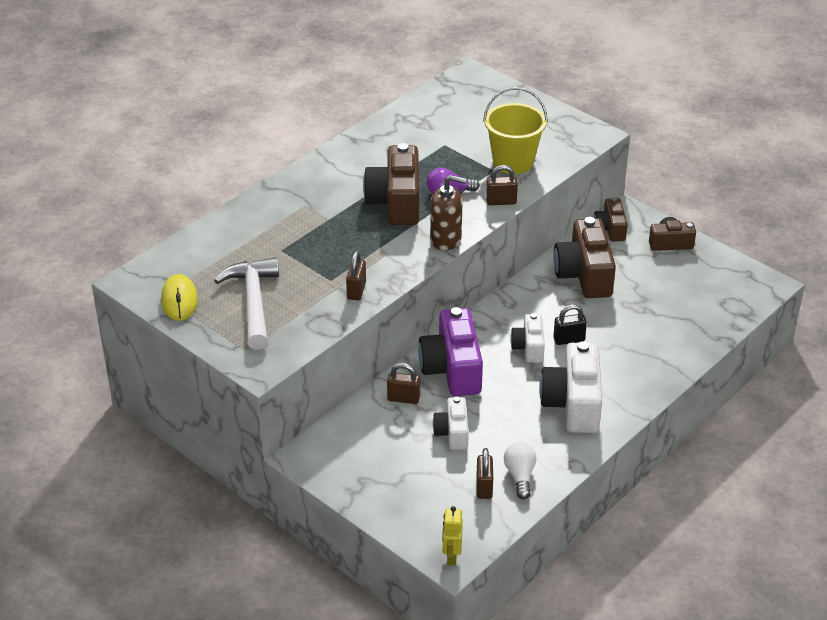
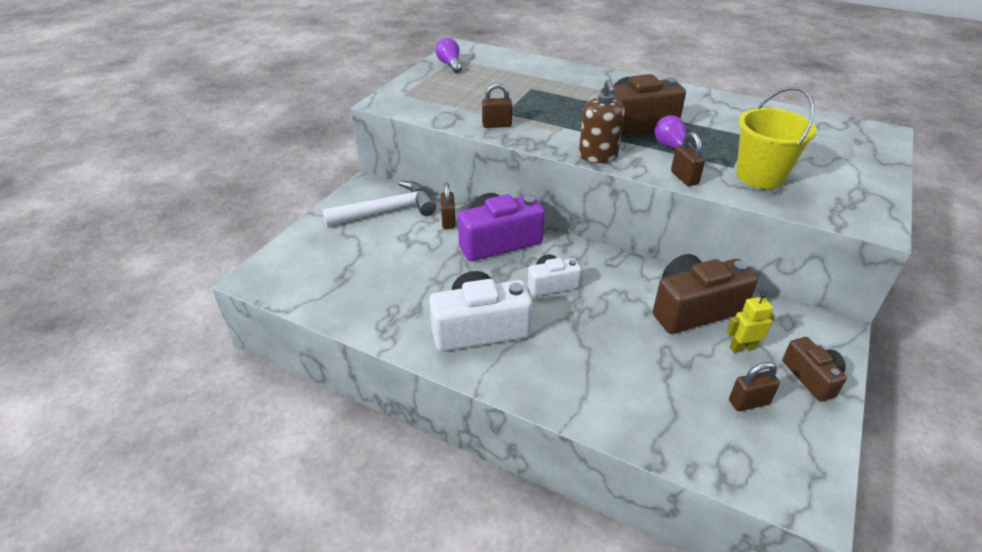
camera: 75 degrees right, 0 degrees up
yellow mouse [161,274,198,321] -> purple light bulb [435,38,462,73]
white hammer [214,258,279,350] -> white hammer moved to [322,181,436,226]
white camera [433,397,469,450] -> none
yellow robot [442,506,463,565] -> yellow robot moved to [726,293,775,353]
brown padlock [476,448,493,499] -> brown padlock moved to [729,362,780,411]
white light bulb [504,442,536,499] -> none
black padlock [553,304,587,345] -> none
brown camera [594,197,628,242] -> none

